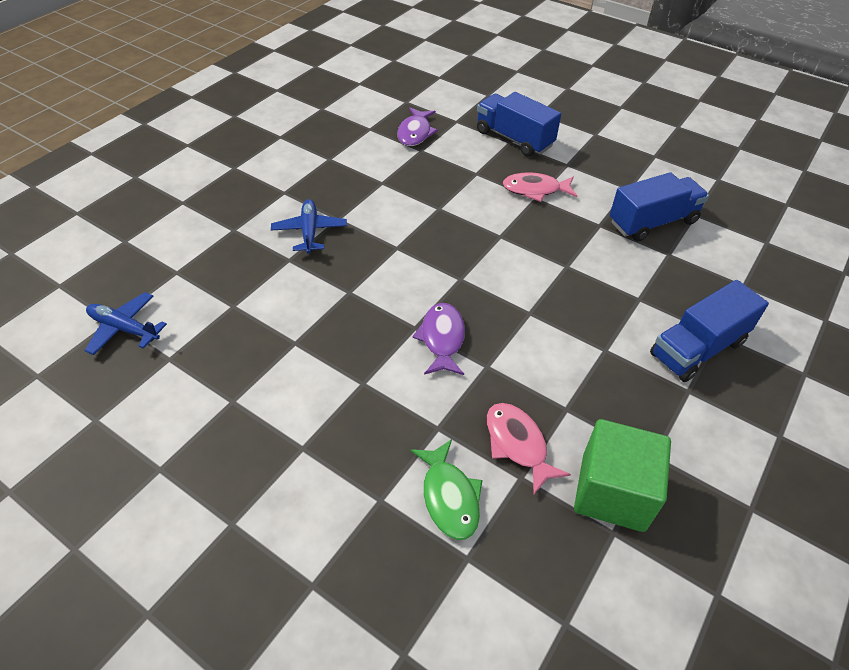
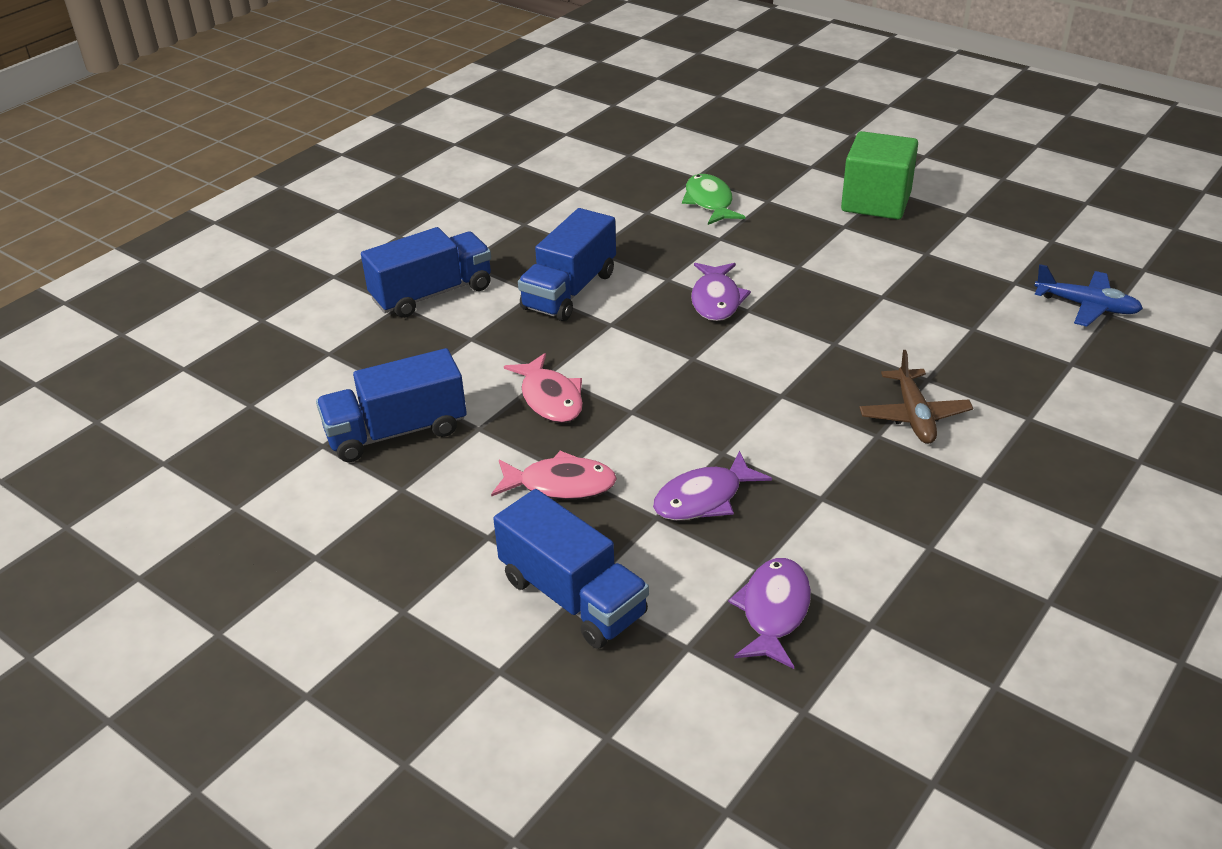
camera: 175 degrees left, 10 degrees down
blue plane [271,199,347,254] -> brown plane [859,350,973,444]
pink fish [487,403,571,494] -> pink fish moved to [504,353,583,423]
green cube [574,419,671,532] -> green cube moved to [841,131,918,220]
none -> blue truck [518,208,616,321]
none -> purple fish [653,451,772,521]

